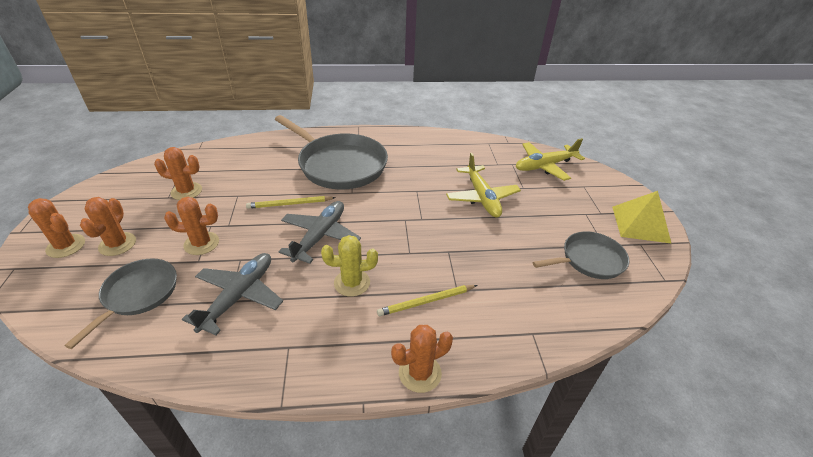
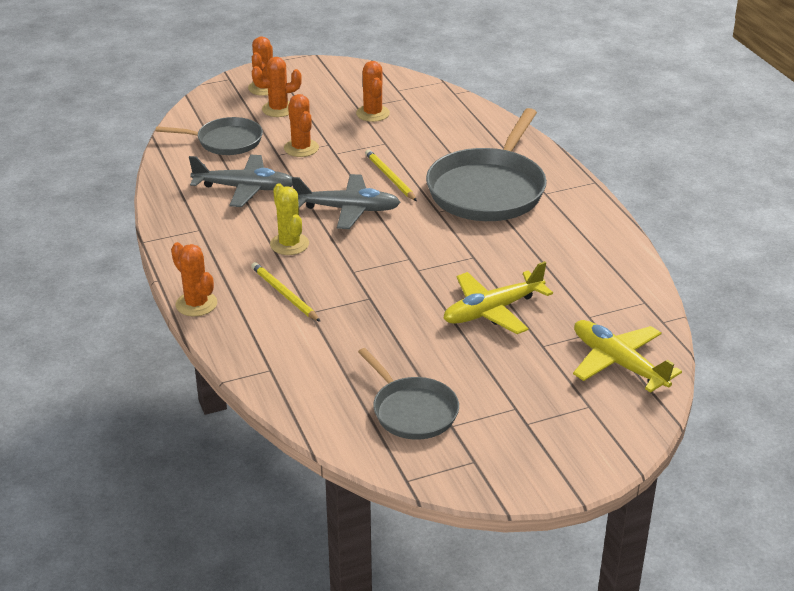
camera: 75 degrees right, 5 degrees down
yellow pyramid [612,191,672,244] -> none

